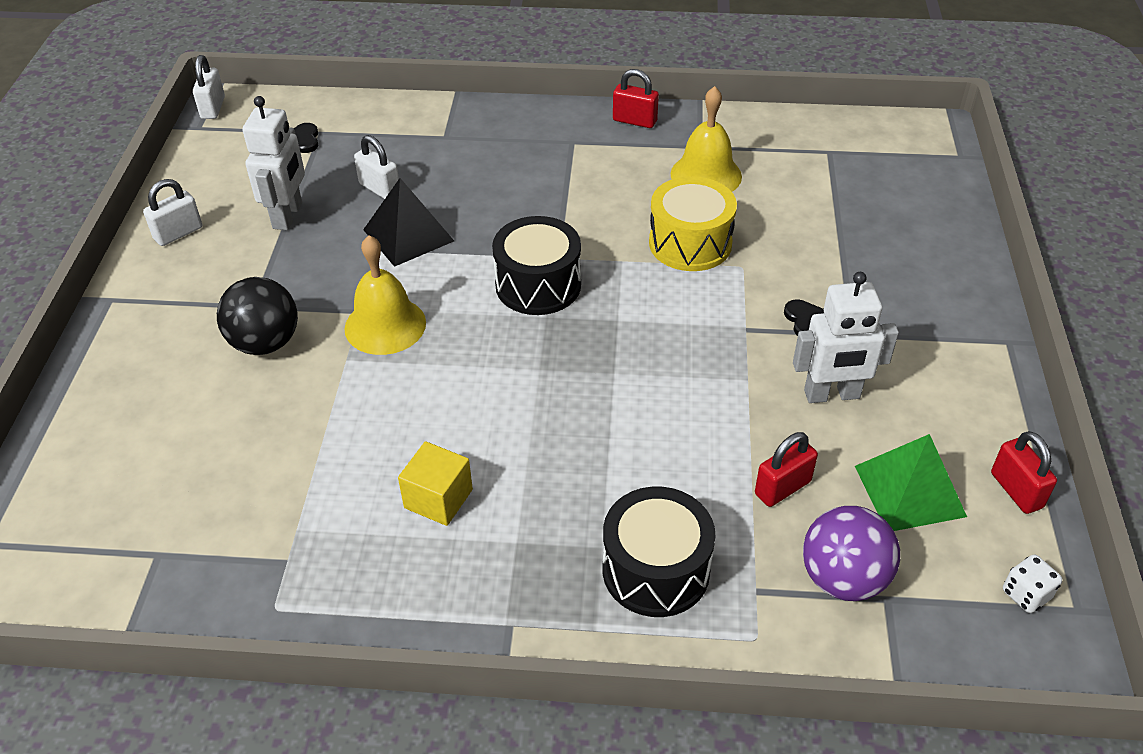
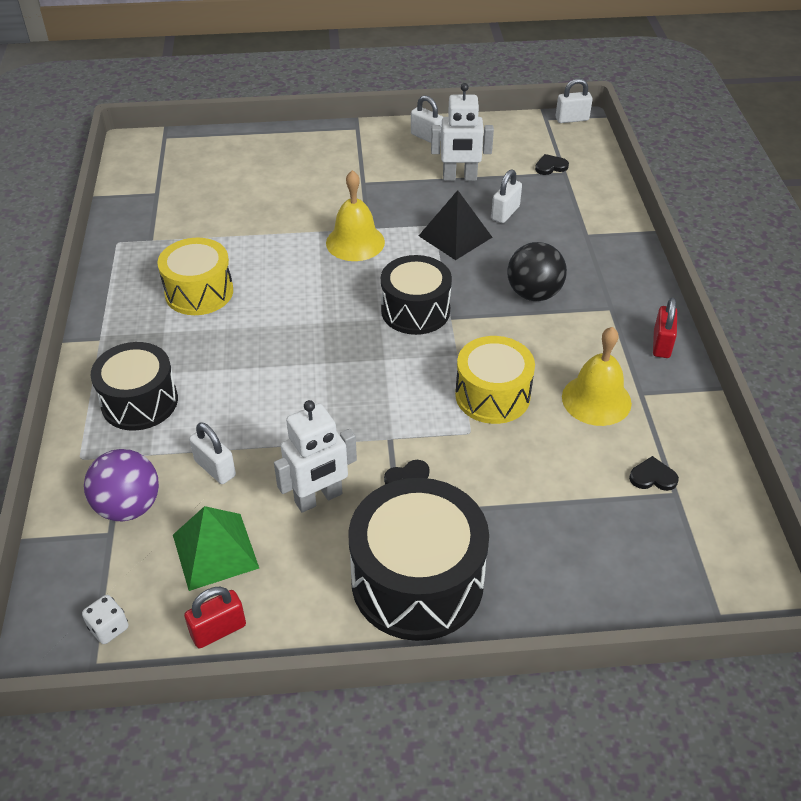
camera: 80 degrees right, 0 degrees up
black ball [217,277,298,355] -> black ball moved to [507,242,567,301]
yellow cube [398,441,473,526] -> yellow drum [157,238,233,315]
red padlock [755,432,818,507] -> white padlock [189,422,236,484]
white robot [793,272,899,403] -> white robot turned 105 degrees counterclockwise [274,400,357,513]
none -> black drum [348,478,489,641]
none -> black heart [629,456,679,491]

